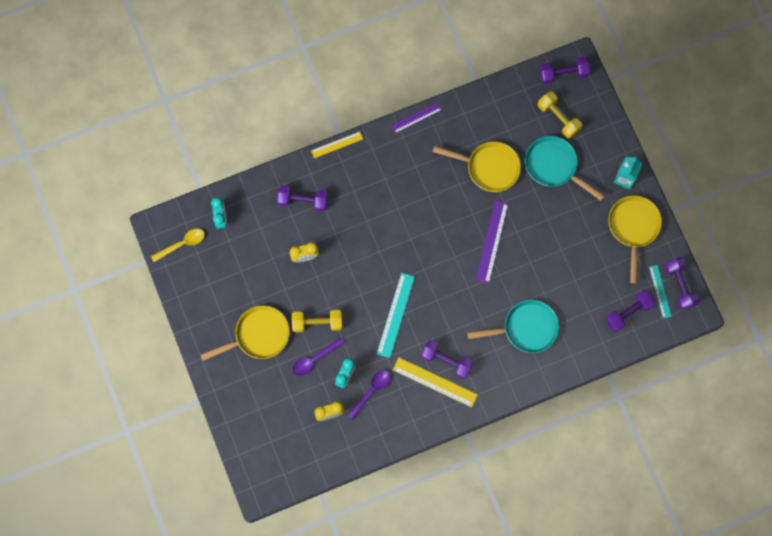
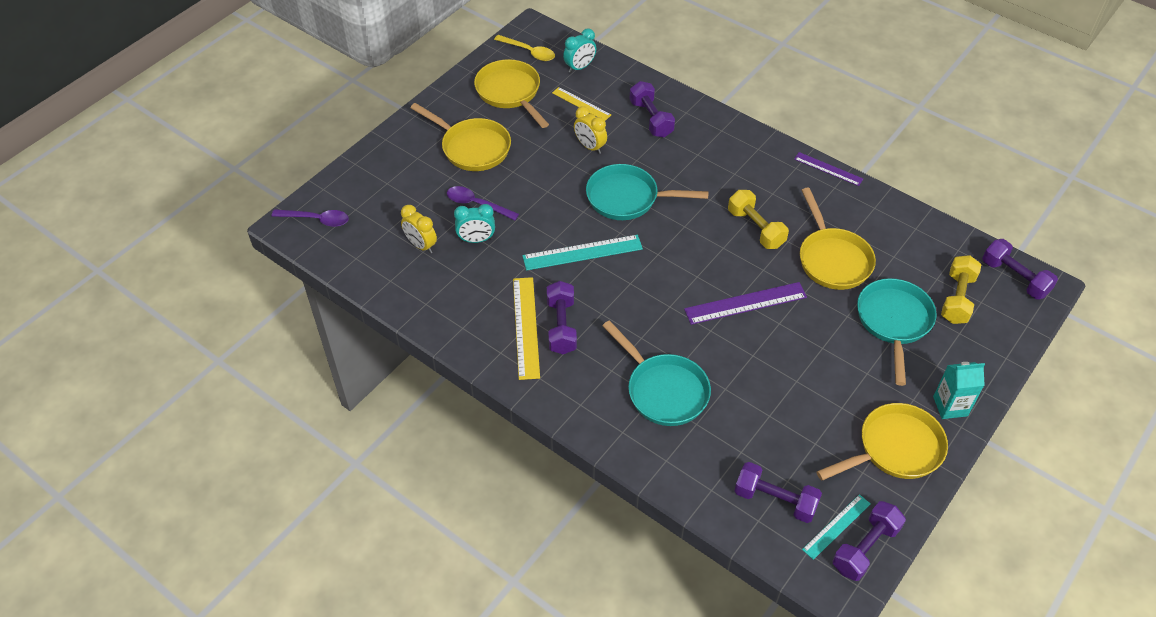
camera: 60 degrees right, 25 degrees down
yellow dumbbell [292,310,342,332] -> yellow dumbbell moved to [728,190,789,249]
yellow ruler [311,132,363,158] -> yellow ruler moved to [552,87,611,121]
purple spoon [347,370,390,420] -> purple spoon moved to [271,209,349,227]
none -> yellow pan [474,59,549,128]
none -> turquoise pan [586,164,709,220]

